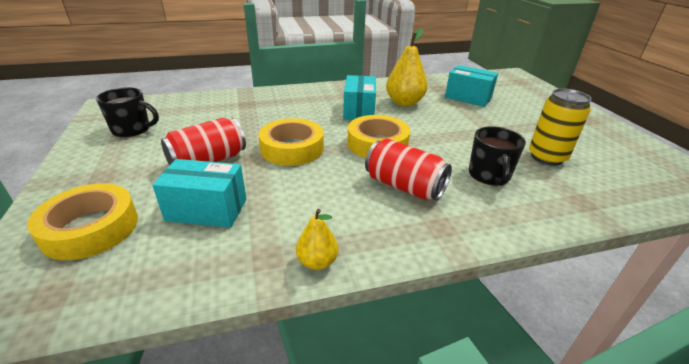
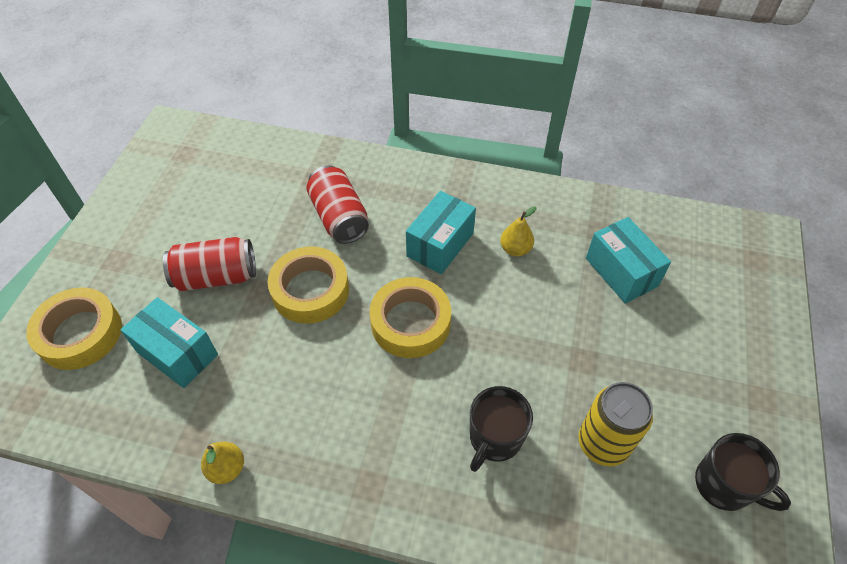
camera: 30 degrees right, 20 degrees up
black mug [96,87,159,137] -> black mug moved to [695,433,791,511]
red can [365,138,452,201] -> red can moved to [306,165,369,244]
yellow pear [386,28,428,107] -> yellow pear [500,206,537,257], size x0.56

